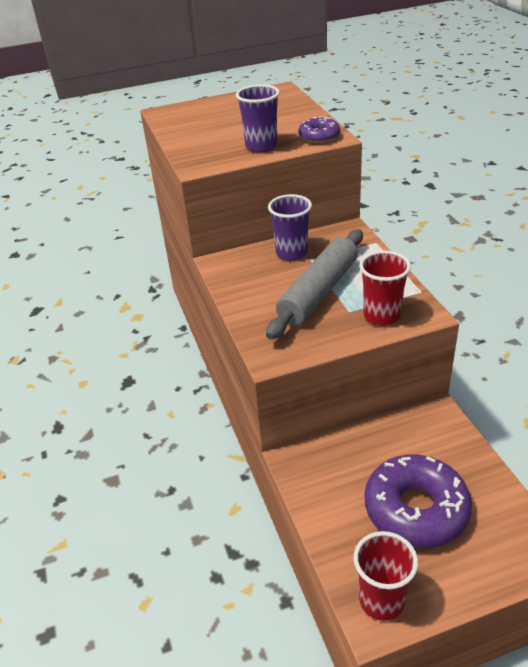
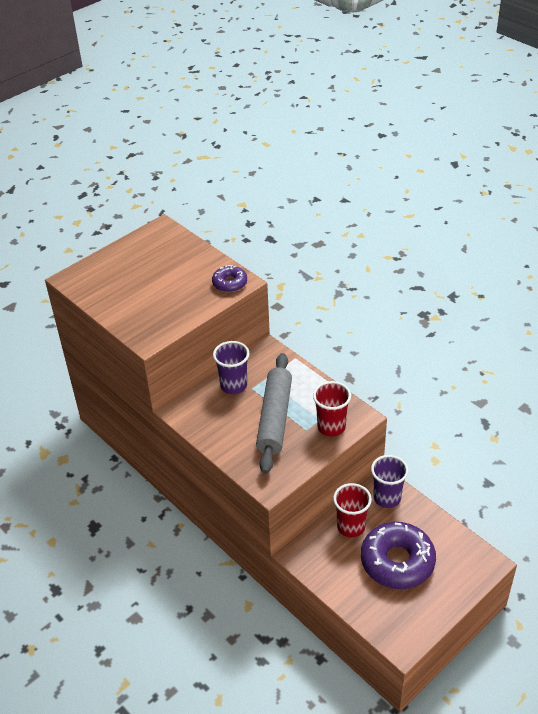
camera: 25 degrees left, 5 degrees up
purple cup [236,84,280,152] -> purple cup moved to [371,455,408,508]
red cup [354,531,418,621] -> red cup moved to [333,483,372,537]

